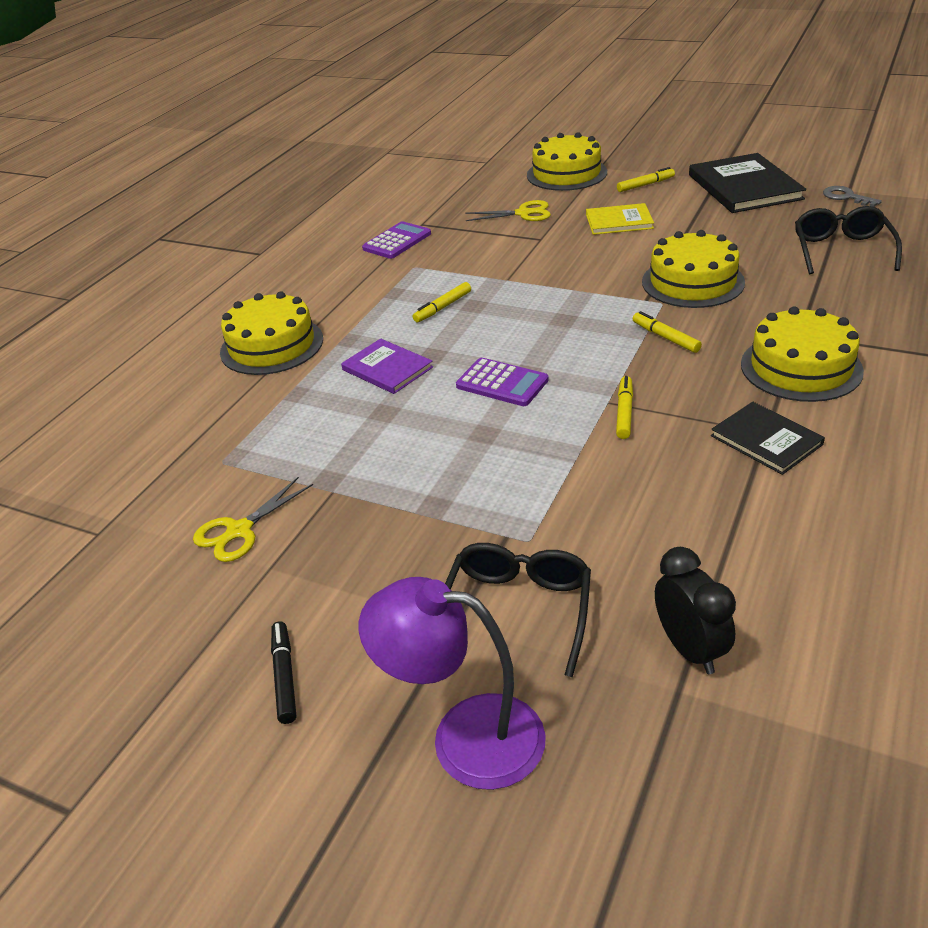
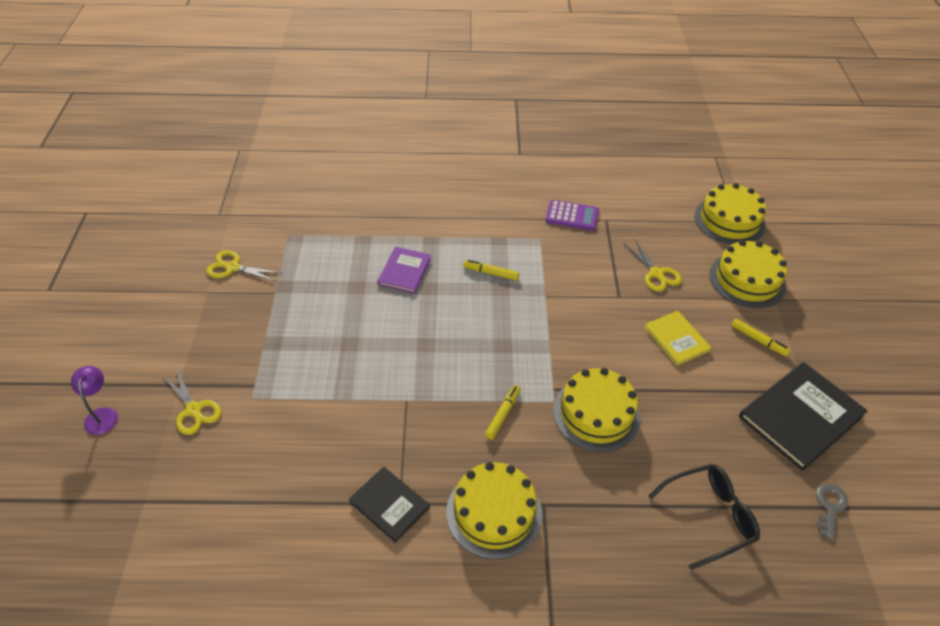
camera: 60 degrees right, 10 degrees up
yellow cake [220,291,323,375] -> yellow cake moved to [695,183,766,245]
black marker [271,621,296,724] -> none
purple lamp [359,577,546,790] -> purple lamp [71,366,118,435], size x0.56
black glasses [445,543,591,677] -> yellow scissors [162,368,221,435]
purple calculator [456,358,549,406] -> none
yellow marker [616,376,633,439] -> none
black clock [655,547,736,674] -> none
black book [711,402,825,475] -> black book turned 75 degrees counterclockwise [349,467,430,543]

